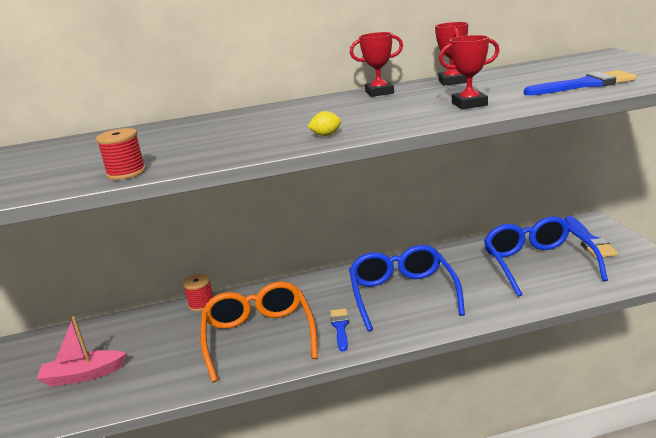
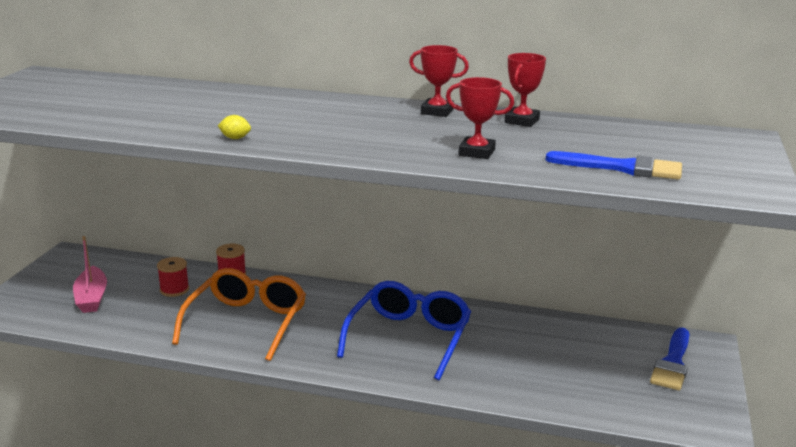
camera: 25 degrees right, 0 degrees up
pink boat [36,316,127,387] -> pink boat turned 120 degrees counterclockwise [73,236,107,313]
red spool [96,128,146,180] -> red spool moved to [157,257,189,297]
yellow lemon [308,111,341,136] -> yellow lemon moved to [218,115,251,139]
blue brush [330,308,349,351] -> none
blue glasses [484,217,608,297] -> none

